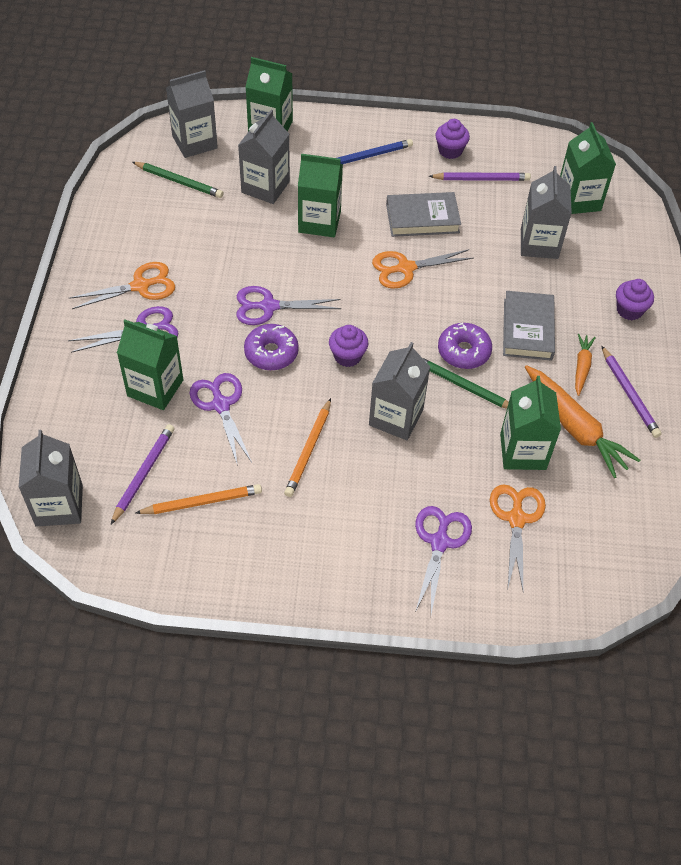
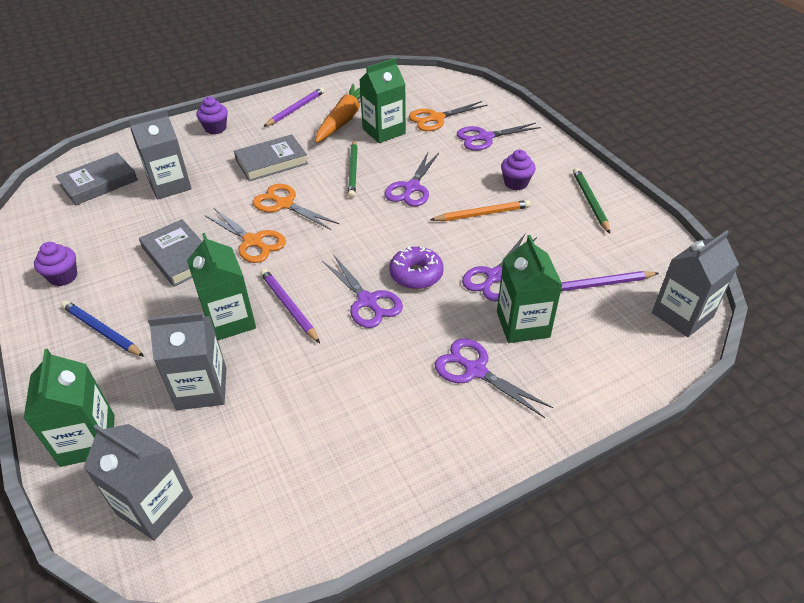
camera: 120 degrees left, 10 degrees down
orange scissors [69,262,175,309] -> orange scissors moved to [253,184,339,230]
green pencil [132,162,224,198] -> green pencil moved to [573,168,610,234]
orange pencil [136,484,262,514] -> none
purple cupcake [329,325,369,367] -> purple cupcake moved to [501,150,536,190]
grey carton [369,342,430,440] -> purple scissors [385,153,439,206]
purple pencil [429,172,531,181] -> purple pencil moved to [260,269,320,343]
purple donut [438,323,492,369] -> none
green carton [560,122,616,214] -> grey book [56,152,138,206]
orange carrot [575,334,596,396] -> none

